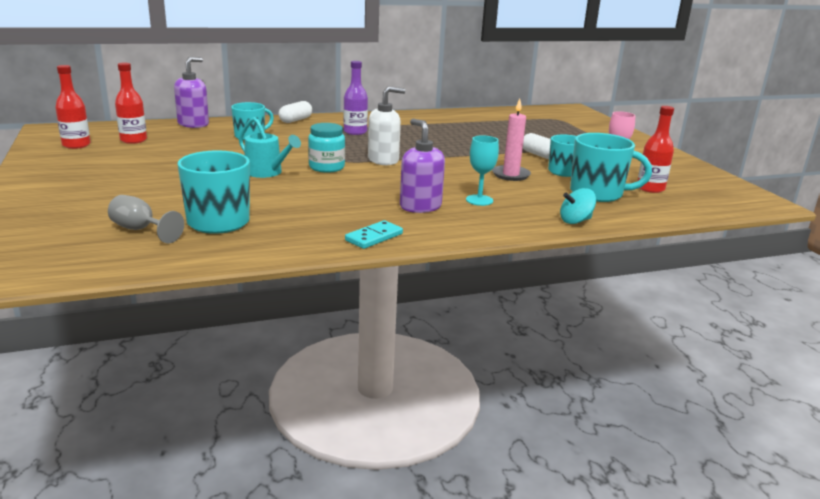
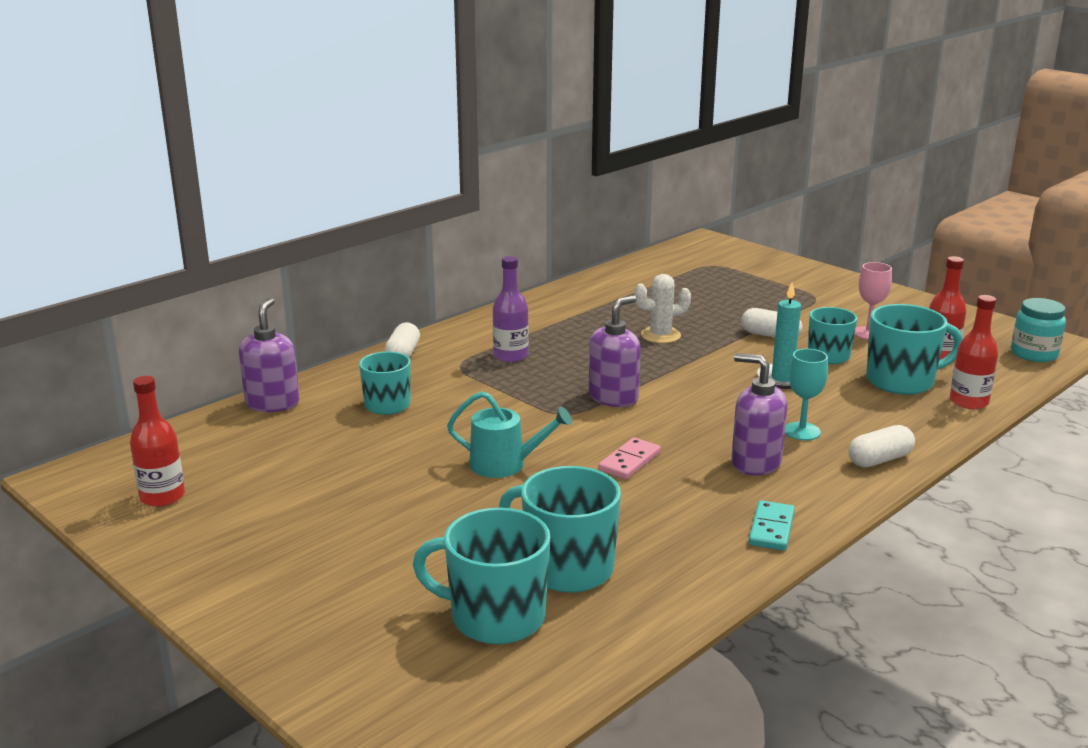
camera: 25 degrees left, 0 degrees up
grey goblet [108,195,184,243] -> turquoise mug [413,508,551,644]
red bottle [115,63,147,144] -> red bottle moved to [950,295,998,409]
turquoise jar [308,123,345,173] -> turquoise jar moved to [1011,298,1066,362]
white soap dispenser [368,86,405,165] -> purple soap dispenser [589,295,641,407]
pink candle [492,98,531,181] -> turquoise candle [757,282,801,389]
turquoise spinning top [560,188,596,224] -> none
none -> pink domino [599,437,661,479]
none -> white cactus [634,274,691,343]
none -> white capsule [849,425,915,467]

